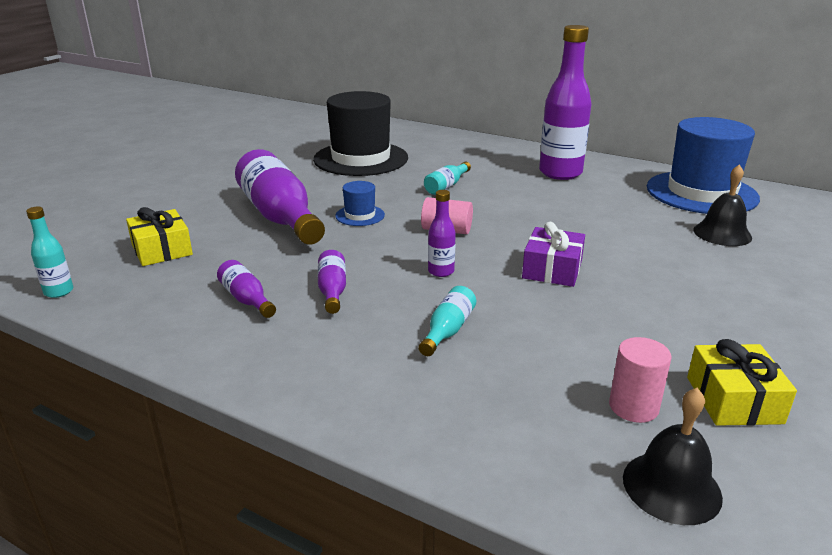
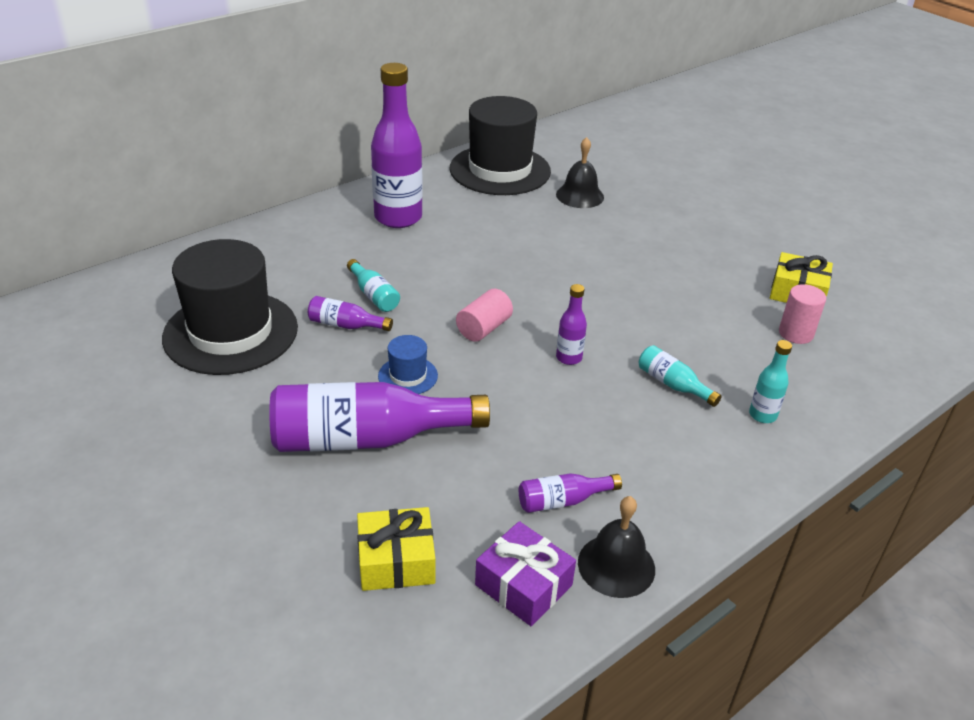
camera: 70 degrees left, 10 degrees up
turquoise bottle [26,207,73,298] -> turquoise bottle moved to [749,340,792,423]
purple bottle [318,250,346,314] -> purple bottle moved to [308,296,393,331]
purple gift [522,222,585,287] -> purple gift moved to [475,521,576,626]
black bell [623,388,723,525] -> black bell moved to [578,496,655,598]
blue hat [647,117,760,214] -> black hat [450,96,551,195]

